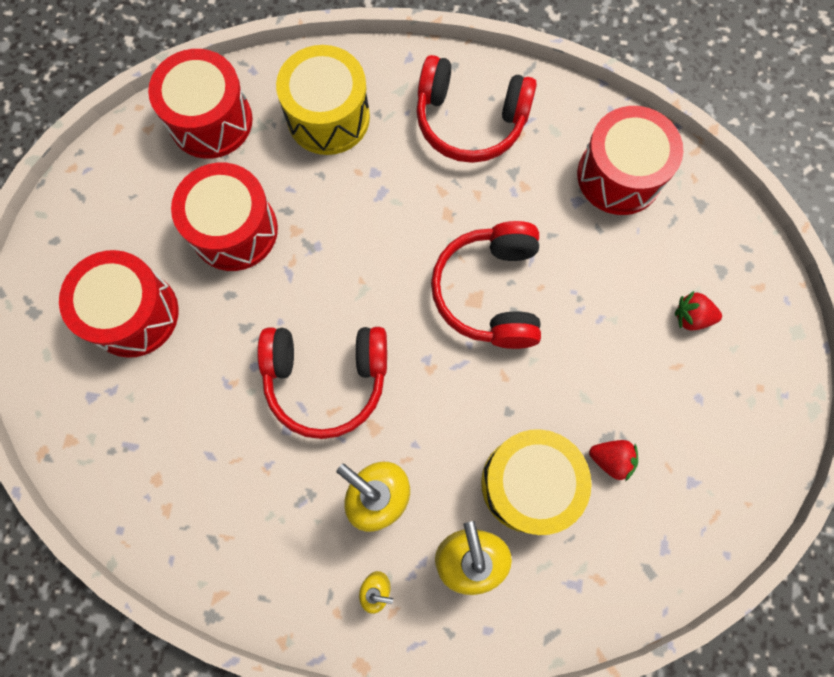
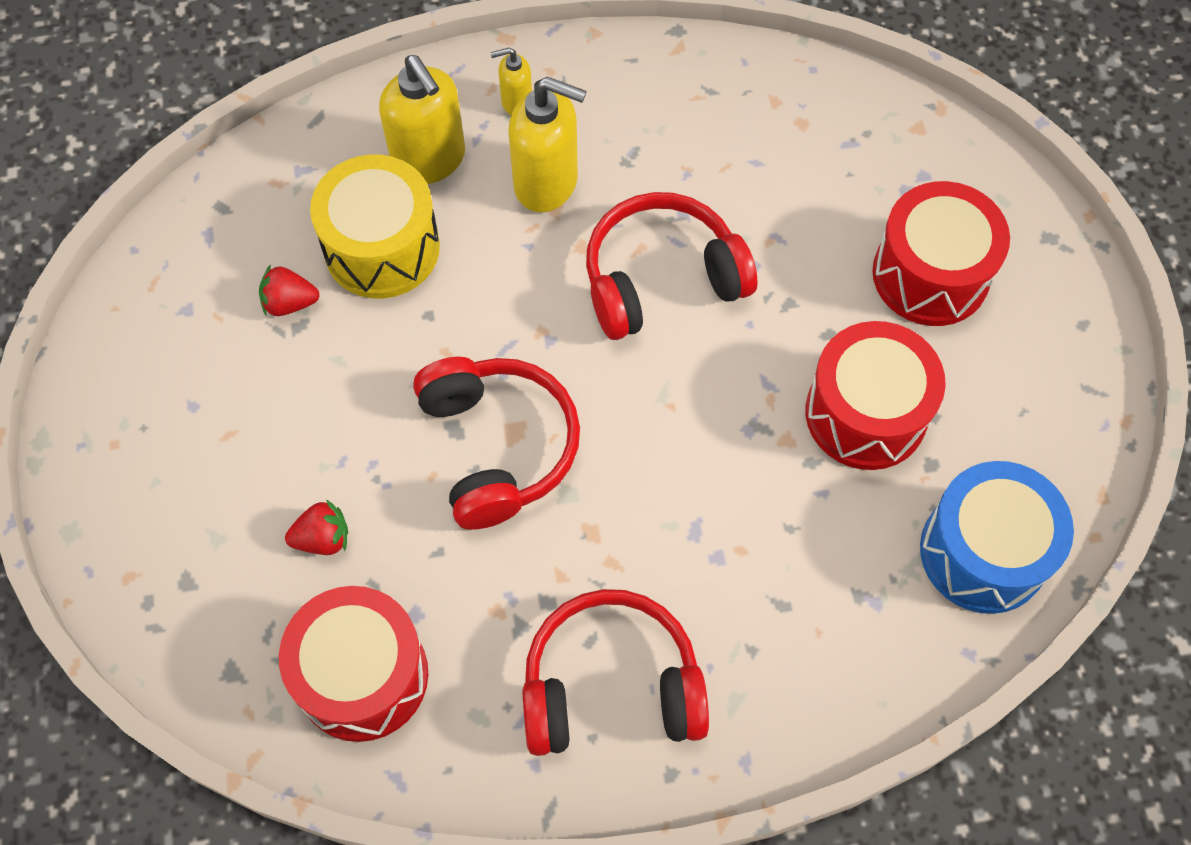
camera: 160 degrees right, 10 degrees down
red drum [148,49,253,159] -> blue drum [920,461,1074,614]
yellow drum [276,45,370,155] -> none
red strawberry [675,291,722,330] -> red strawberry moved to [285,499,348,555]

